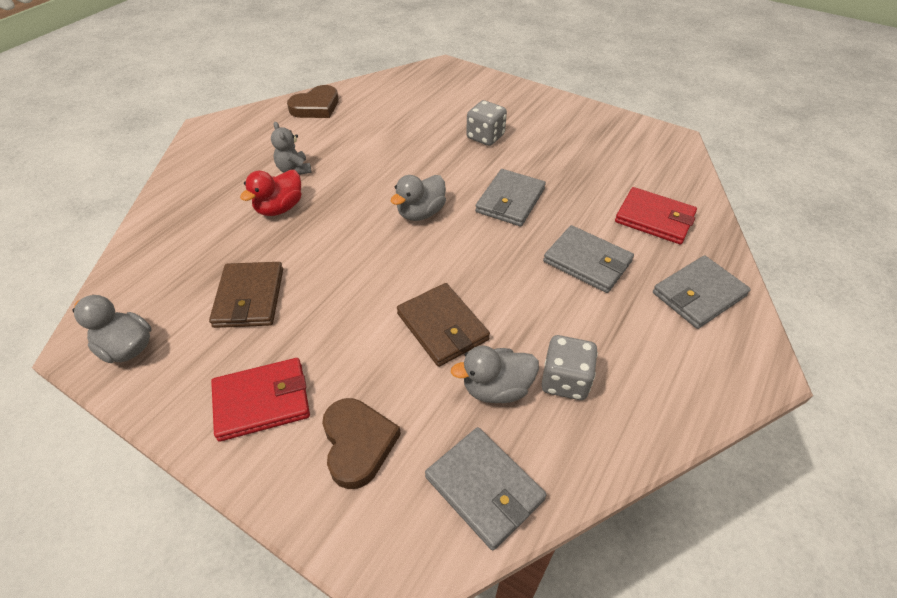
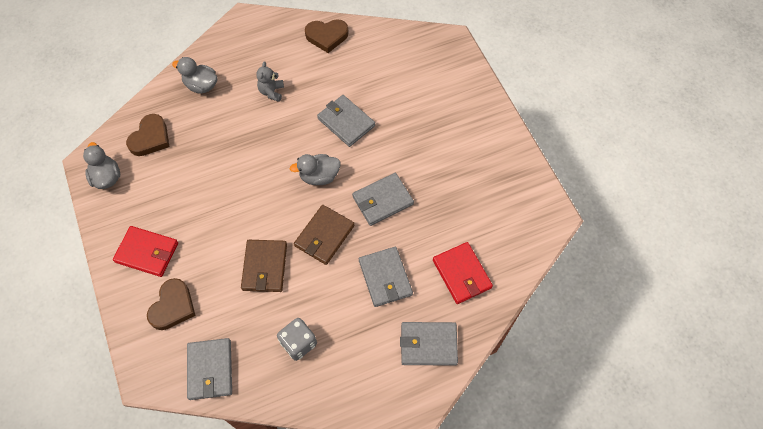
camera: 35 degrees right, 15 degrees up
brown wallet [209,262,283,328] -> brown wallet moved to [294,205,354,265]
red duck [240,170,302,216] -> none
grey duck [451,346,539,403] -> grey duck moved to [172,57,218,94]
grey dice [466,100,507,146] -> none
none -> brown heart [126,114,169,156]
none -> grey wallet [317,95,375,147]

